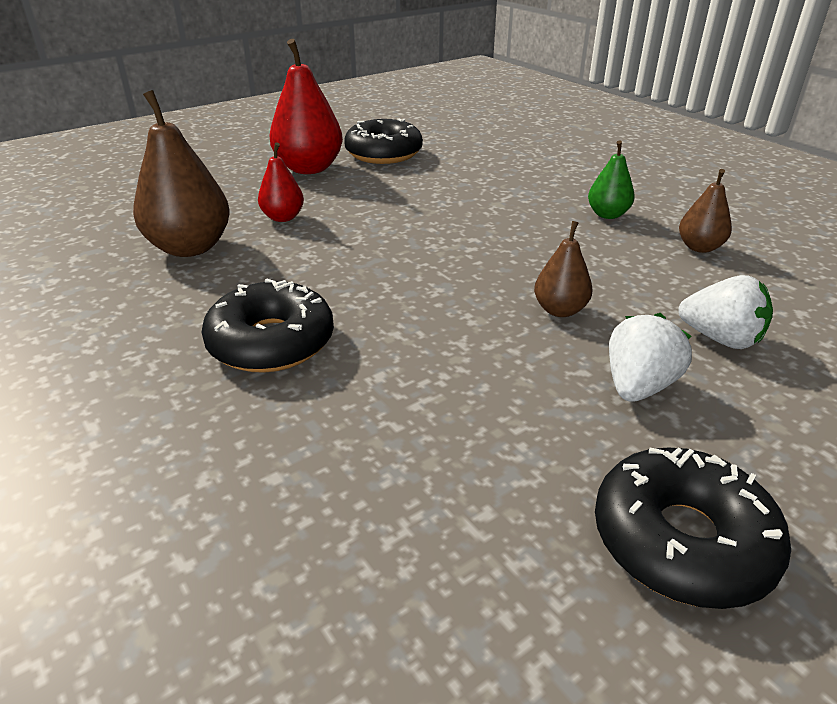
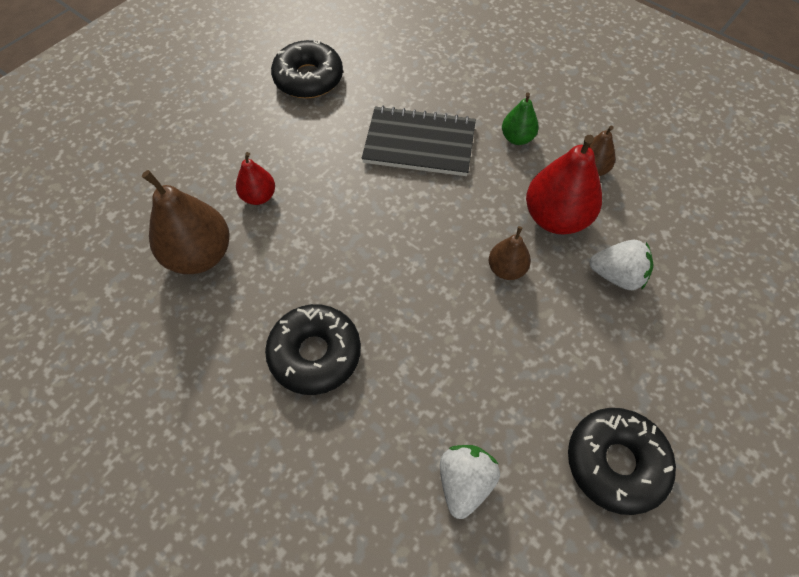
camera: 15 degrees left, 25 degrees up
red pear [270,39,343,174] -> red pear moved to [526,135,602,234]
white strawberry [609,313,692,402] -> white strawberry moved to [440,445,500,519]
none -> black notebook [362,106,476,176]

